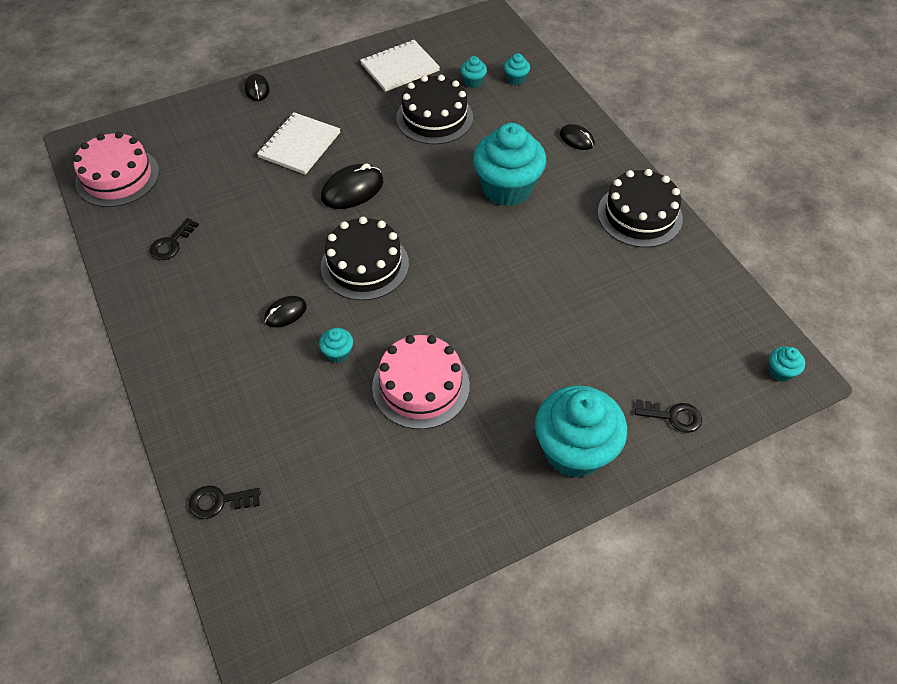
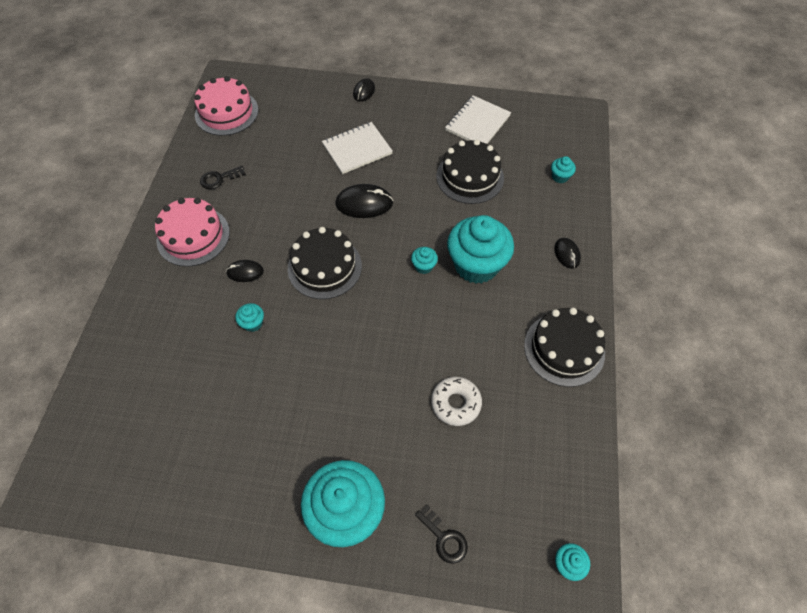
camera: 35 degrees right, 5 degrees up
black key [189,486,261,519] -> none
white notebook [360,40,440,92] -> white notebook turned 60 degrees counterclockwise [445,95,511,144]
pink cake [372,335,470,429] -> pink cake moved to [155,198,230,267]
turquoise cupcake [461,56,487,88] -> turquoise cupcake moved to [411,247,438,274]
none -> white donut [431,377,482,426]

